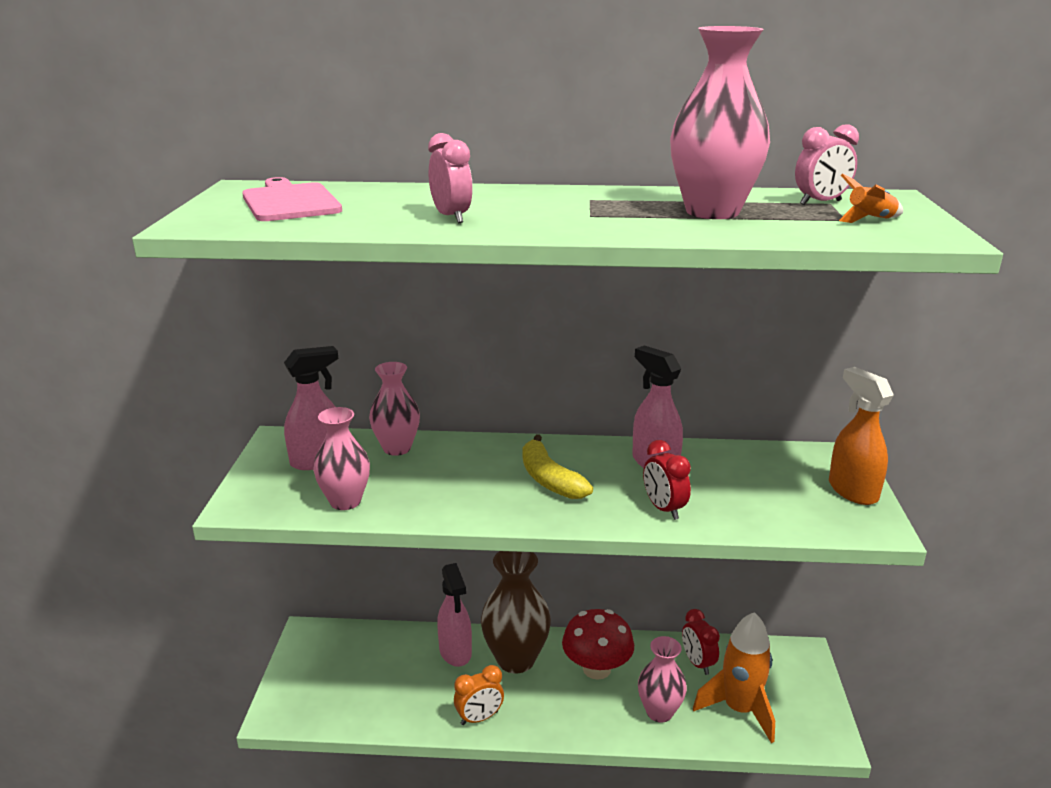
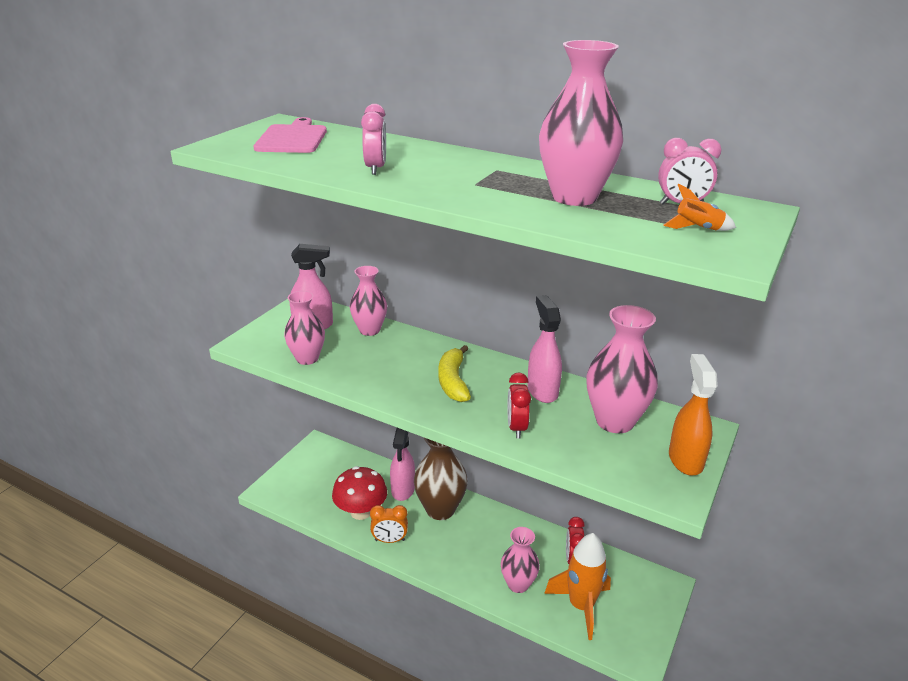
camera: 25 degrees right, 5 degrees up
red mushroom [562,609,634,680] -> red mushroom moved to [332,466,387,520]
none -> pink vase [586,305,658,433]

